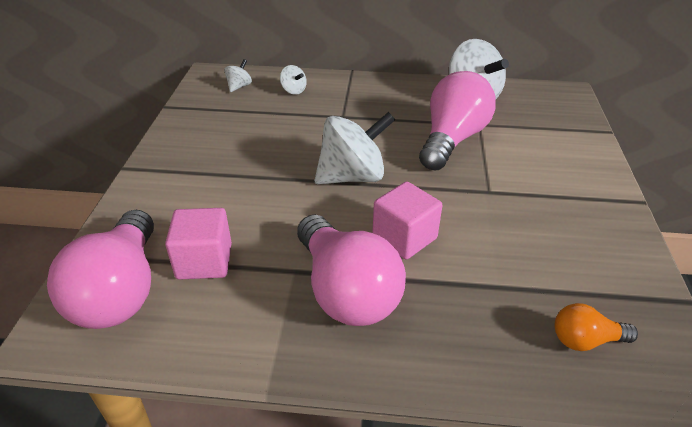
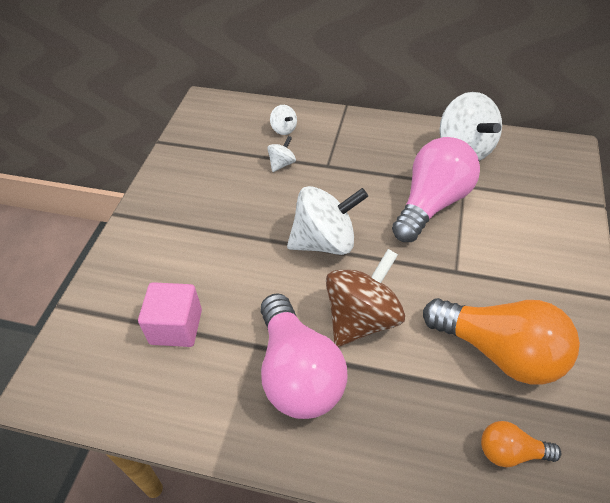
camera: 10 degrees right, 10 degrees up
pink light bulb [47,210,154,329] -> none
white spinning top [224,59,252,92] -> white spinning top moved to [267,136,296,172]
pink cube [372,181,442,259] -> brown spinning top [326,249,405,347]
none -> orange light bulb [423,298,580,385]

